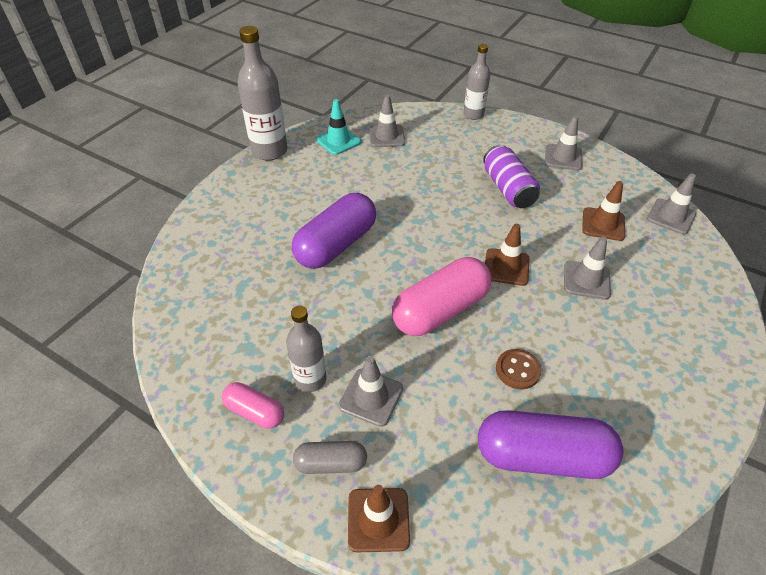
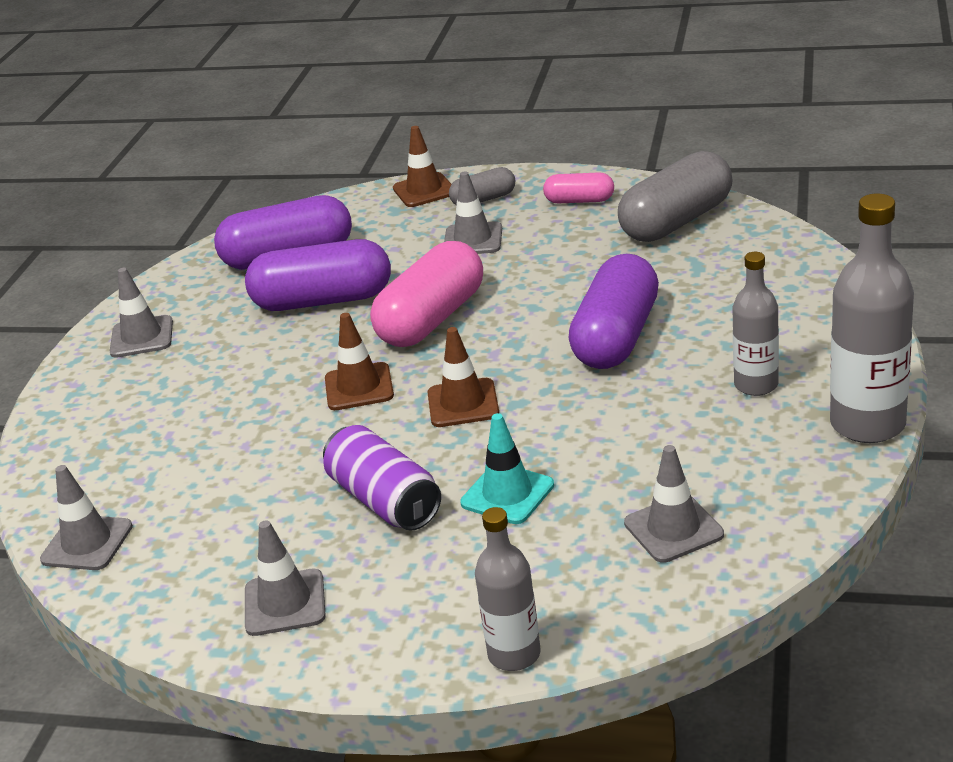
camera: 165 degrees right, 15 degrees down
grey bottle [286,306,327,392] -> grey bottle moved to [732,252,779,396]
turquoise traffic cone [316,99,361,155] -> turquoise traffic cone moved to [460,413,554,524]
brown button [496,349,541,389] -> purple capsule [245,239,391,311]
grey traffic cone [564,237,611,300] -> grey traffic cone moved to [110,268,173,358]
brown traffic cone [582,181,625,241] -> brown traffic cone moved to [428,327,499,427]
none -> grey capsule [618,151,733,242]

